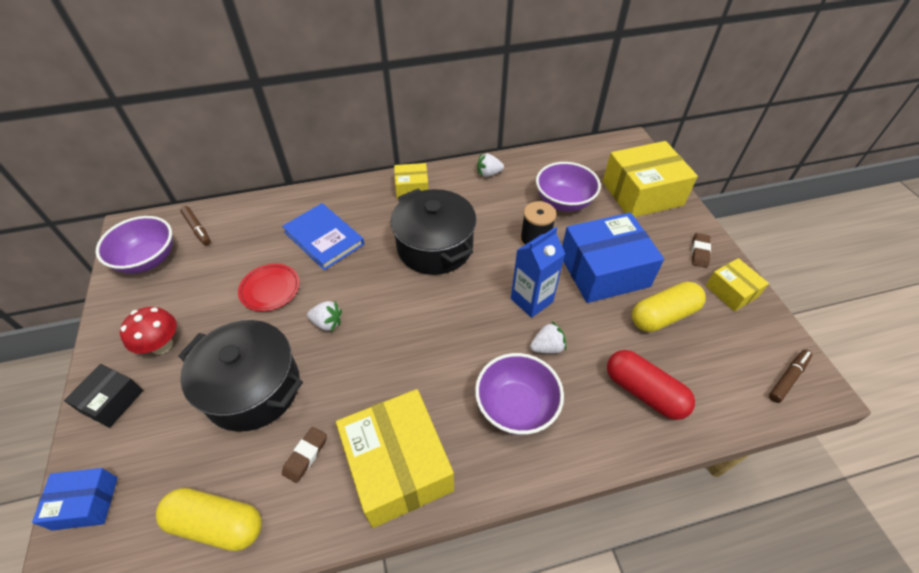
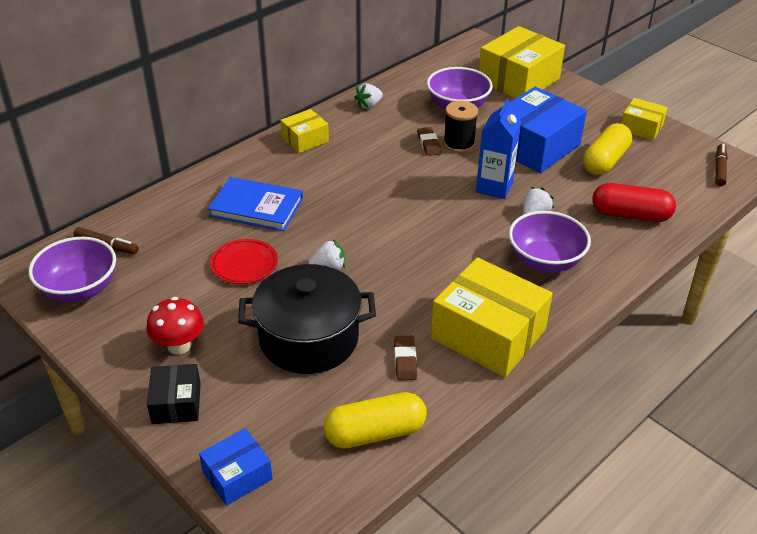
camera: 30 degrees left, 10 degrees down
black pot [391,189,476,275] -> none
brown eraser [692,233,711,268] -> brown eraser moved to [417,127,441,156]

